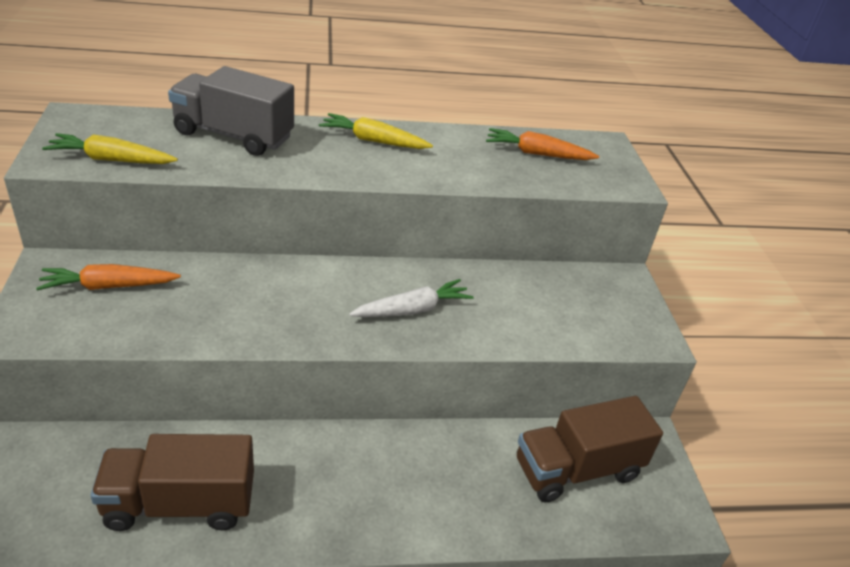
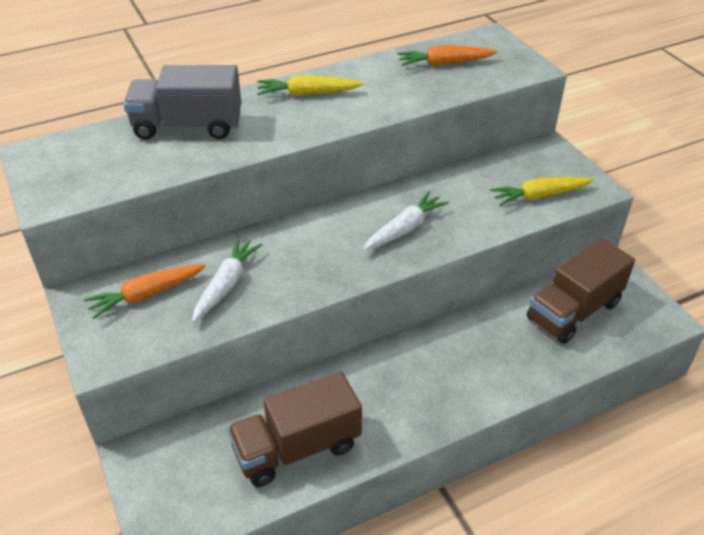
camera: 15 degrees left, 5 degrees up
yellow carrot [42,133,178,164] -> yellow carrot moved to [490,177,593,206]
none -> white carrot [192,237,262,322]

